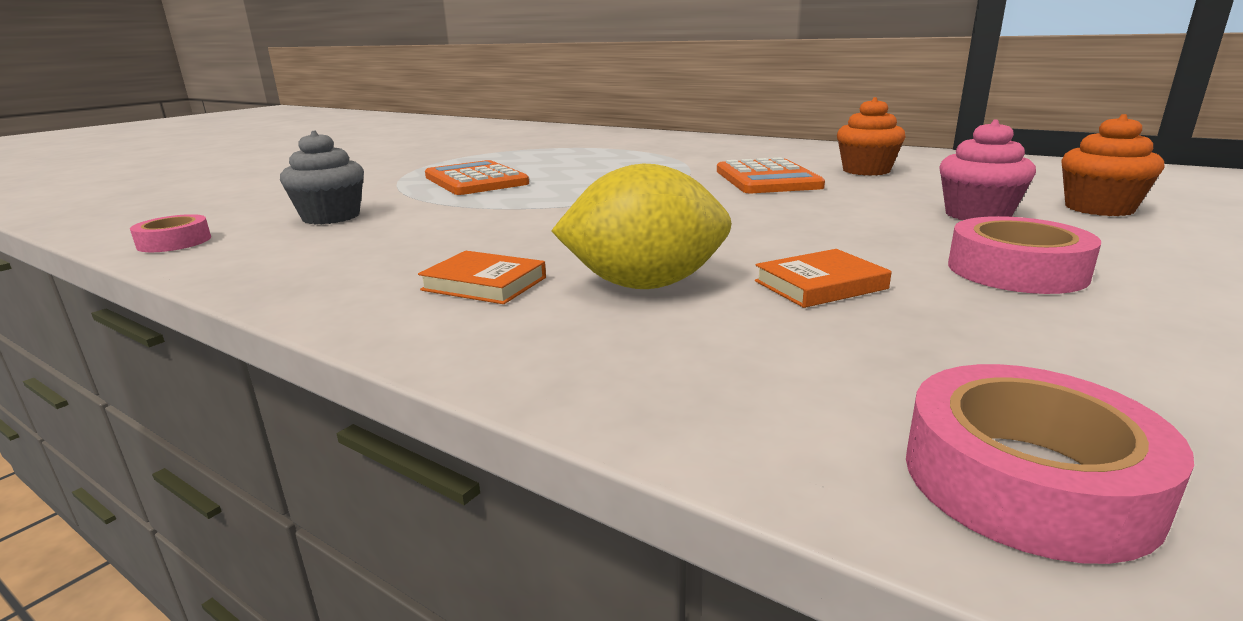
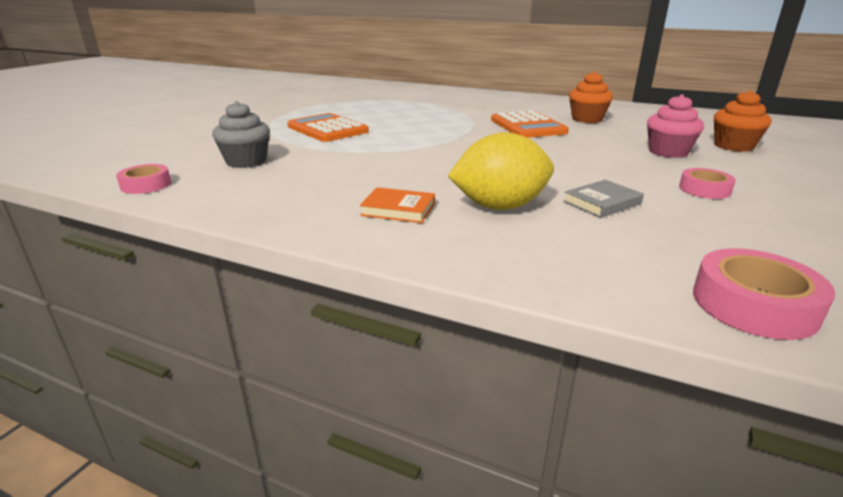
camera: 10 degrees left, 5 degrees up
orange book [755,249,891,308] -> grey book [563,180,644,218]
pink tape [948,216,1101,294] -> pink tape [679,168,736,199], size x0.65

